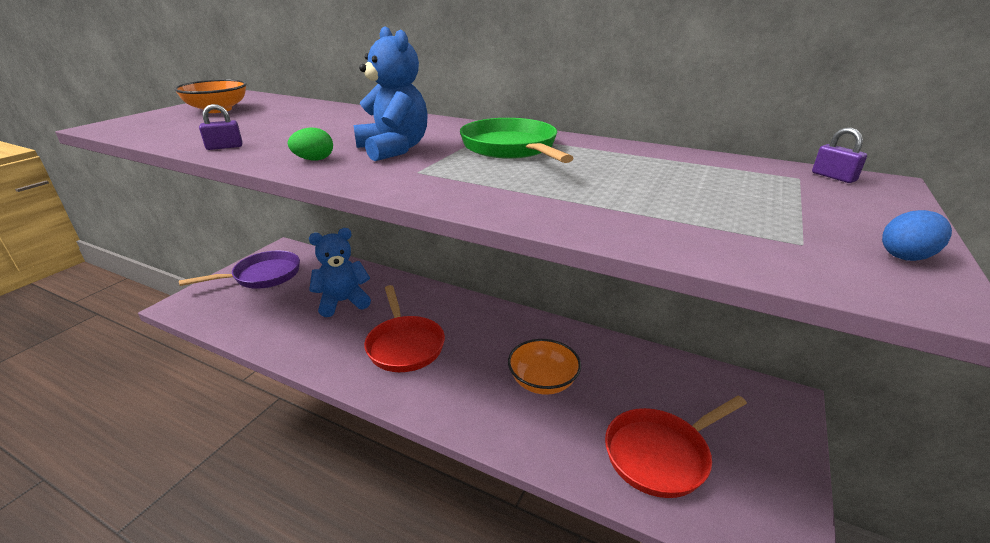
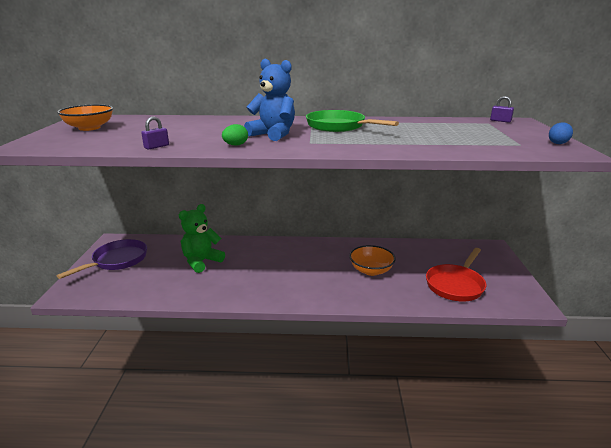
camera: 25 degrees left, 5 degrees down
blue teddy bear [309,228,371,317] -> green teddy bear [179,204,225,273]
red pan [364,285,445,372] -> none

